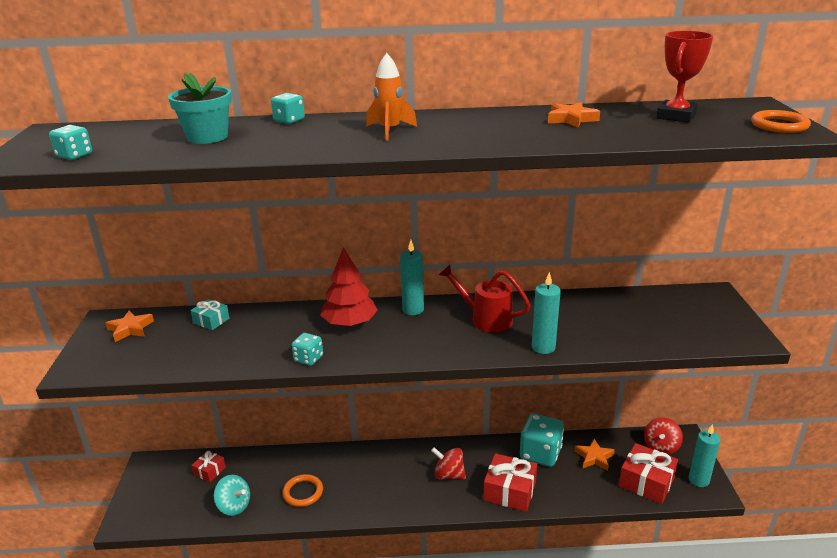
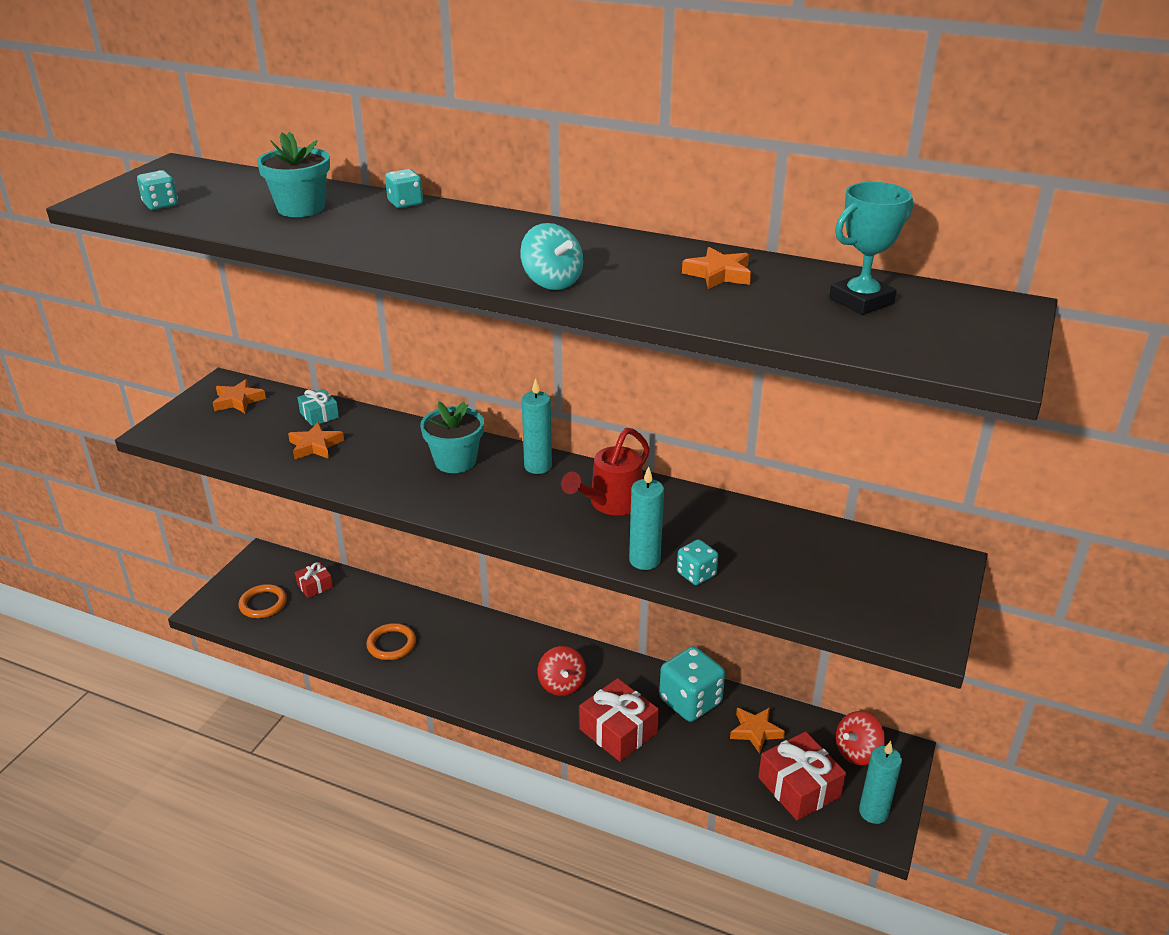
camera: 25 degrees right, 5 degrees up
turquoise spinning top [214,475,250,516] -> turquoise spinning top moved to [520,223,583,290]
turquoise dice [292,333,323,366] -> turquoise dice moved to [677,539,718,585]
red tree [320,247,378,327] -> turquoise flower pot [420,402,484,473]
orange rocket [366,53,417,141] -> none
red spinning top [431,447,466,479] -> red spinning top turned 150 degrees counterclockwise [538,646,586,696]
red watering can [439,264,531,332] -> red watering can turned 105 degrees counterclockwise [561,428,650,516]
red trophy [656,31,713,123] -> turquoise trophy [829,182,913,315]
orange ring [751,110,811,133] -> orange ring moved to [238,584,287,618]
none -> orange star [288,422,344,459]

